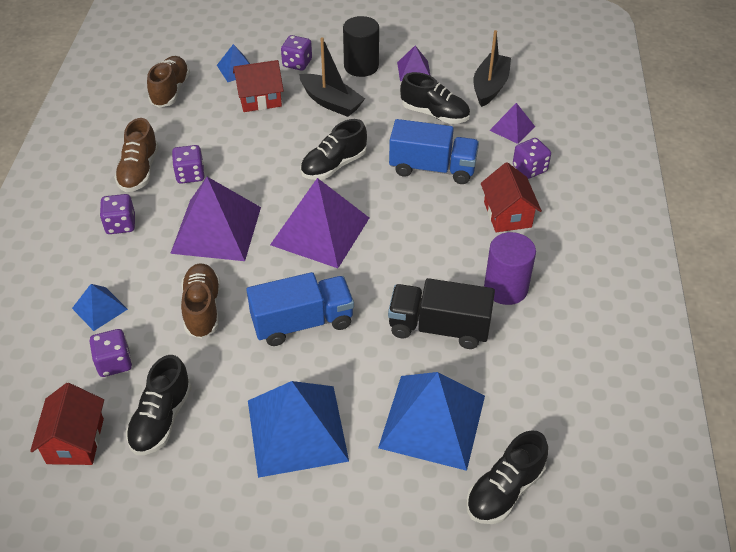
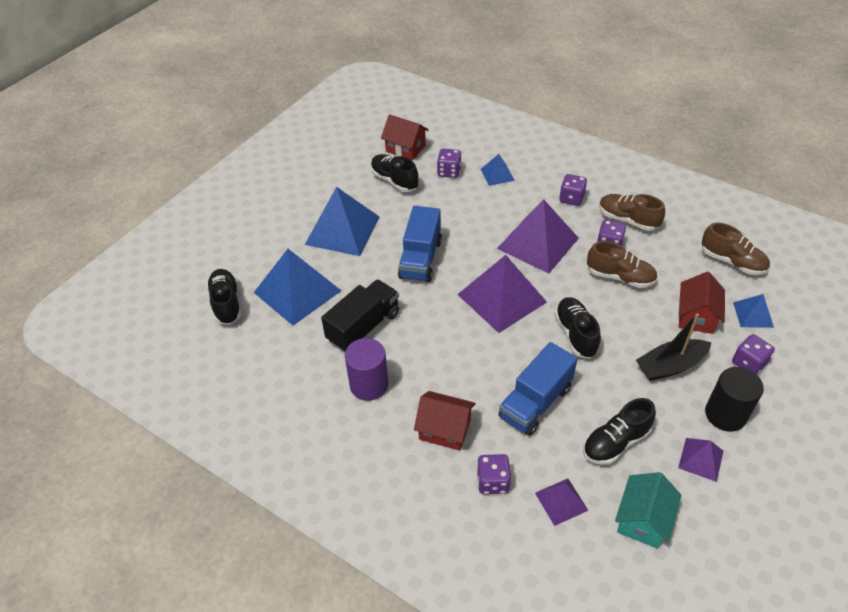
camera: 120 degrees right, 0 degrees up
brown shoe [181,263,220,338] -> brown shoe moved to [587,241,657,288]
black boat [473,30,511,107] -> turquoise house [615,472,682,549]

